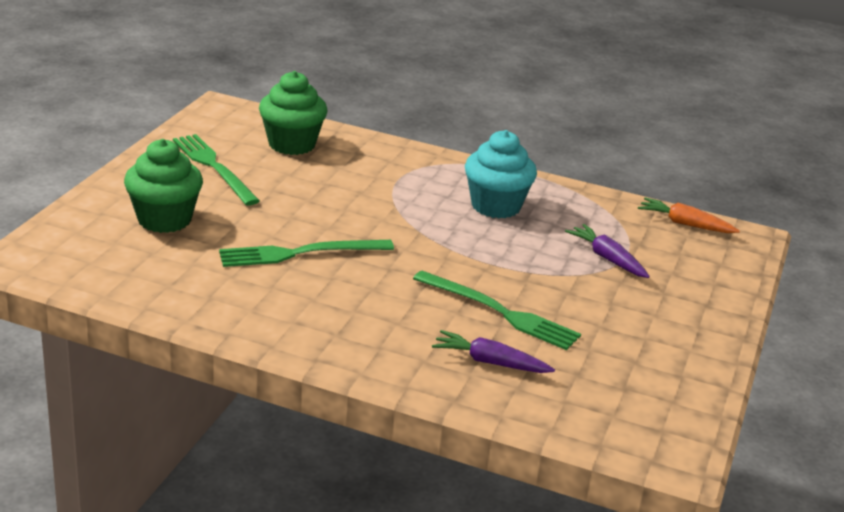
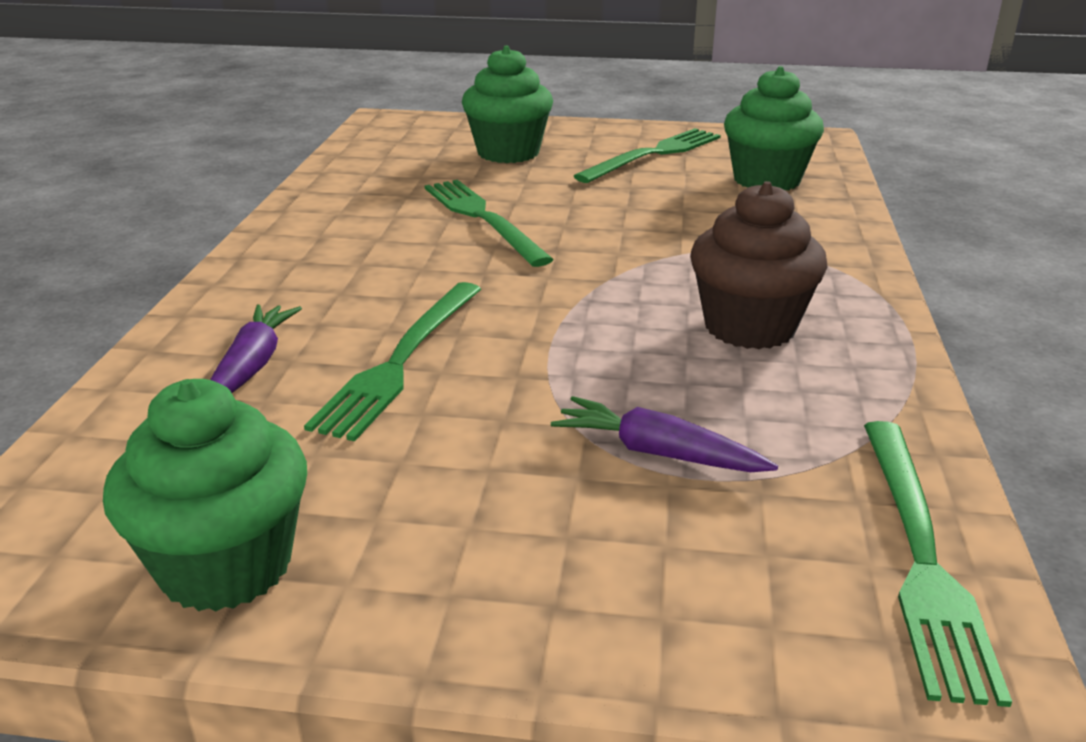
camera: 80 degrees right, 0 degrees up
turquoise cupcake [465,130,537,218] -> brown cupcake [690,181,828,349]
purple carrot [565,224,650,278] -> purple carrot turned 105 degrees counterclockwise [551,396,778,472]
orange carrot [638,197,740,233] -> green fork [864,421,1012,707]
none -> green cupcake [103,379,307,612]

